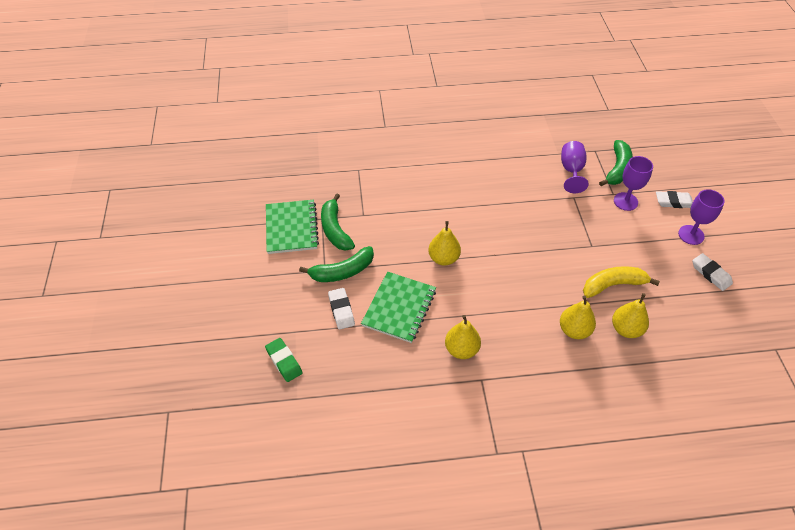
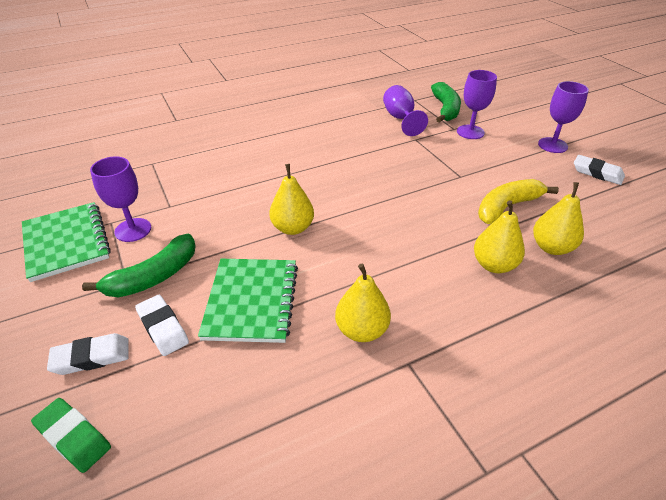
camera: 20 degrees left, 10 degrees down
green banana [321,193,355,251] -> purple goblet [90,156,151,242]
white eraser [656,191,693,208] -> white eraser moved to [47,333,129,375]

